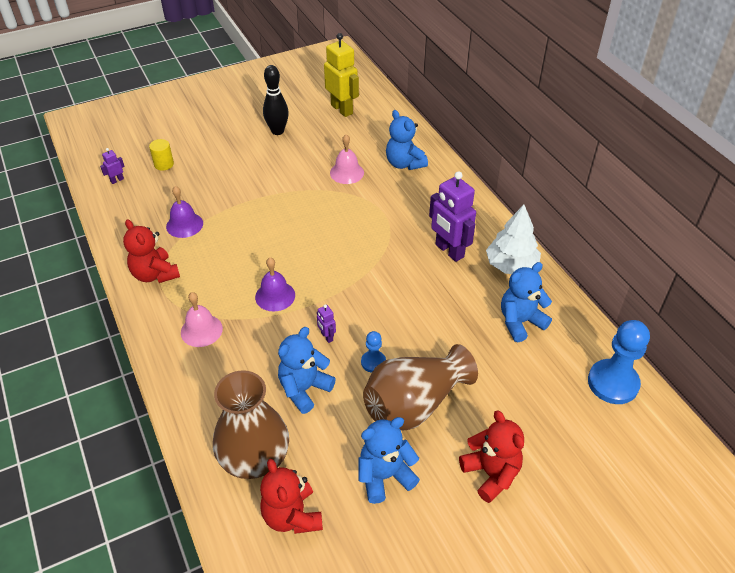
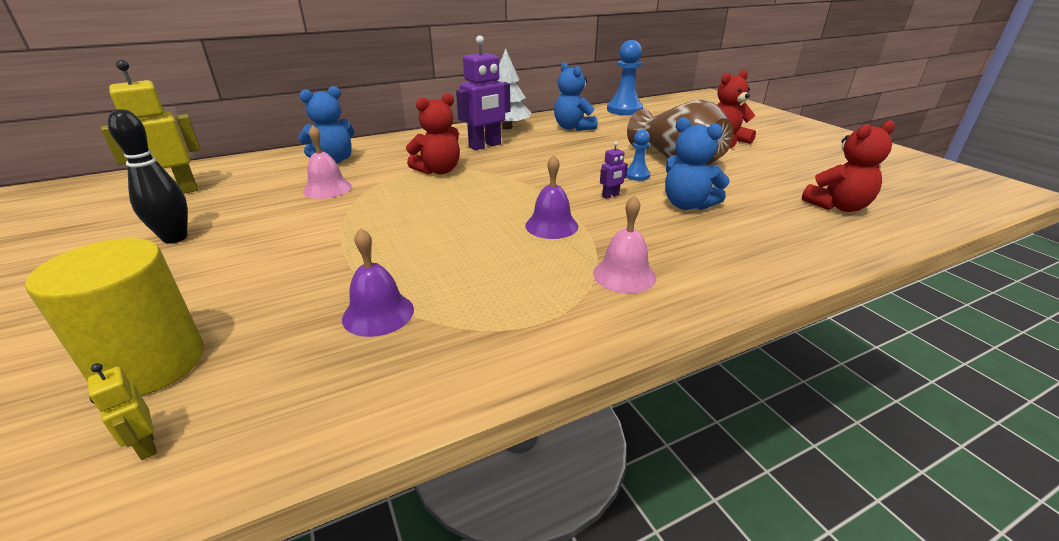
camera: 90 degrees left, 15 degrees down
purple robot [100,148,125,184] -> yellow robot [87,363,157,460]
red teddy bear [123,219,180,283] -> red teddy bear moved to [406,93,460,174]
yellow cylinder [149,139,174,171] -> yellow cylinder [25,238,204,396], size x2.08
brown vase [213,370,289,479] -> none
blue teddy bear [359,417,420,504] -> none

